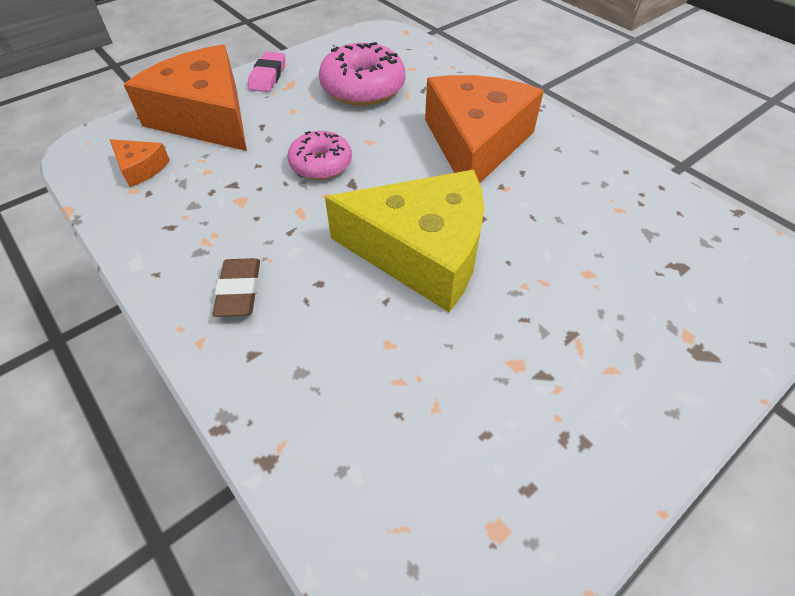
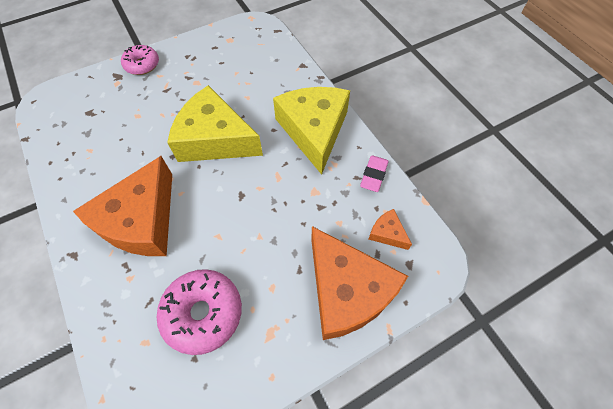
camera: 170 degrees left, 10 degrees up
brown eraser [213,258,260,317] -> yellow cheese [273,87,350,175]
pink eraser [248,52,286,92] -> pink eraser moved to [360,155,388,192]
pink donut [287,131,352,180] -> pink donut moved to [121,45,159,75]

